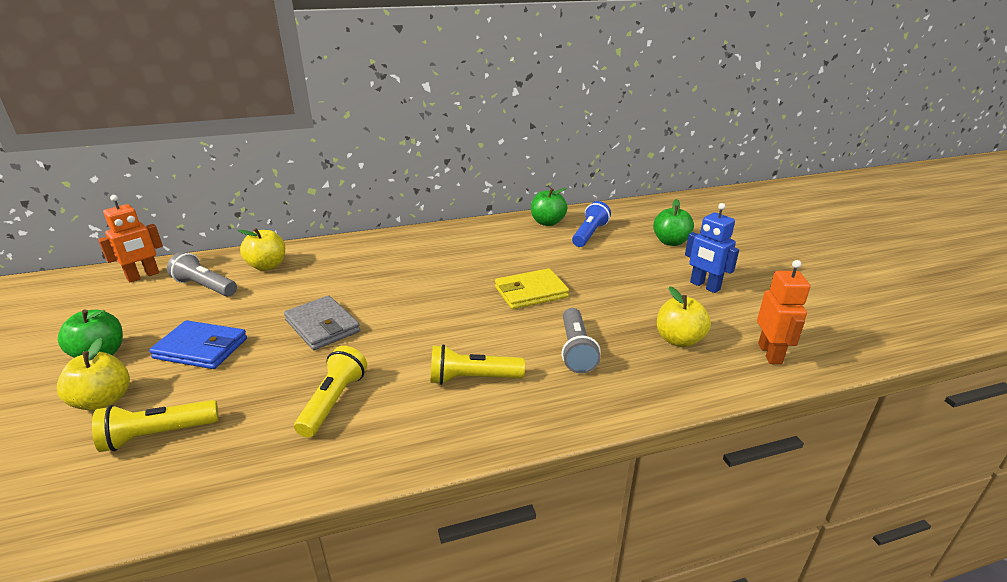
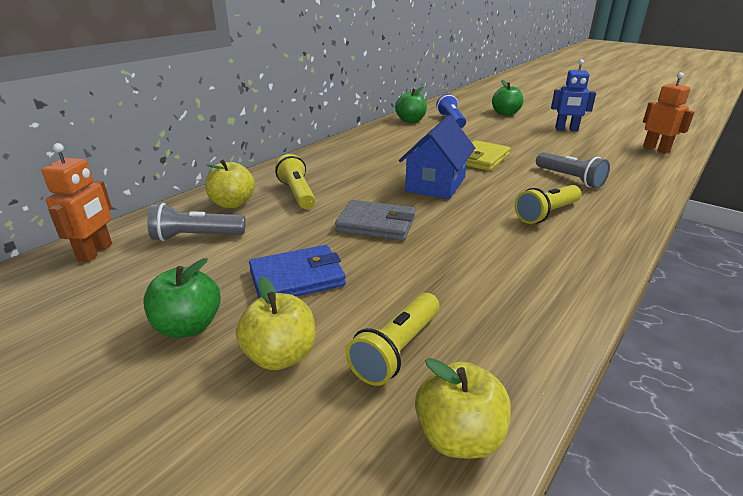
camera: 35 degrees left, 0 degrees up
yellow flashlight [294,346,367,438] -> yellow flashlight moved to [275,154,315,209]
yellow apple [657,286,711,348] -> yellow apple moved to [415,358,511,459]
none -> blue house [399,115,475,199]

